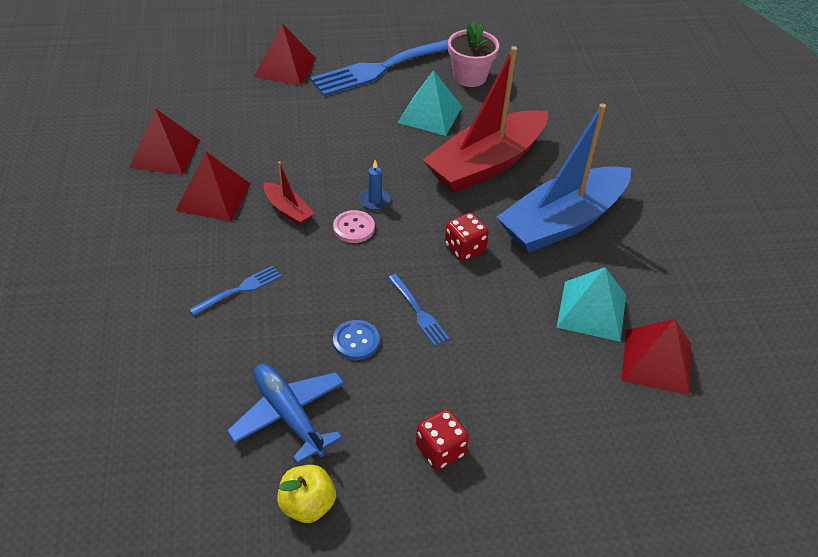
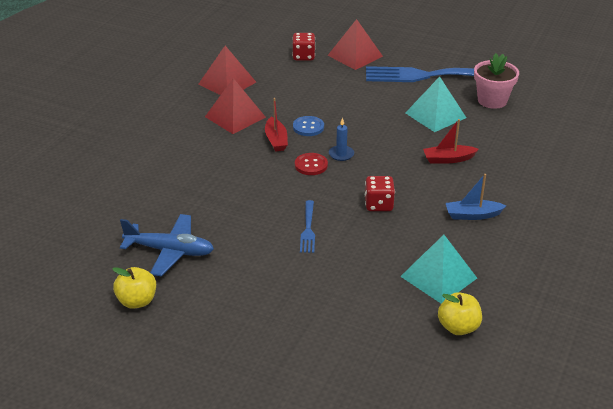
camera: 35 degrees right, 10 degrees down
blue fork [189,266,281,316] -> none
blue plane [227,363,344,464] -> blue plane turned 105 degrees clockwise [120,214,214,276]
pink button [333,210,375,243] -> red button [295,153,328,175]
blue button [333,320,380,360] -> blue button moved to [293,116,324,136]
red dice [416,409,469,470] -> red dice moved to [292,33,315,61]
red boat [423,46,548,193] -> red boat [423,119,479,164], size x0.42
blue boat [497,104,631,253] -> blue boat [446,174,506,220], size x0.42
red pyramid [621,319,691,395] -> yellow apple [438,292,482,335]

